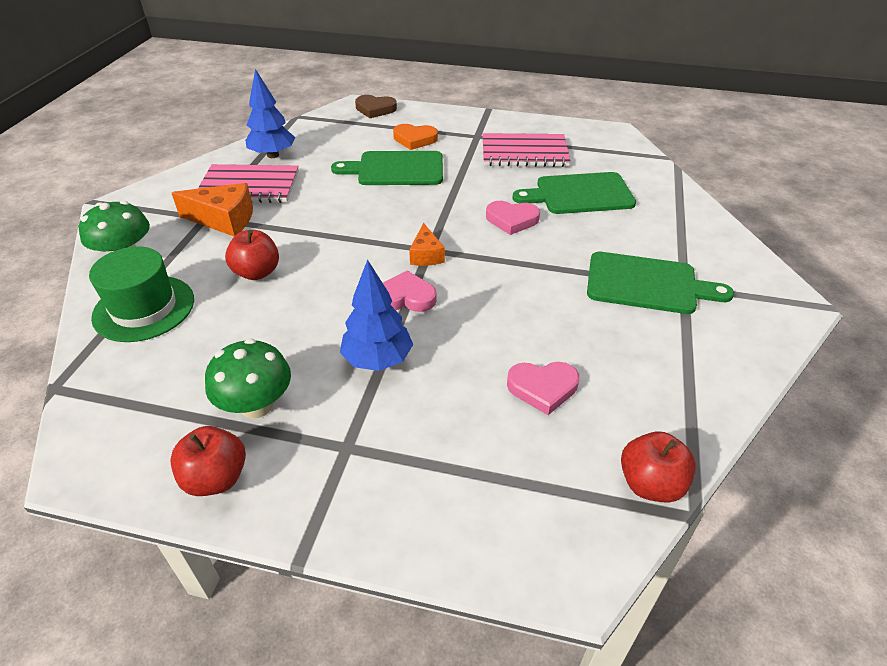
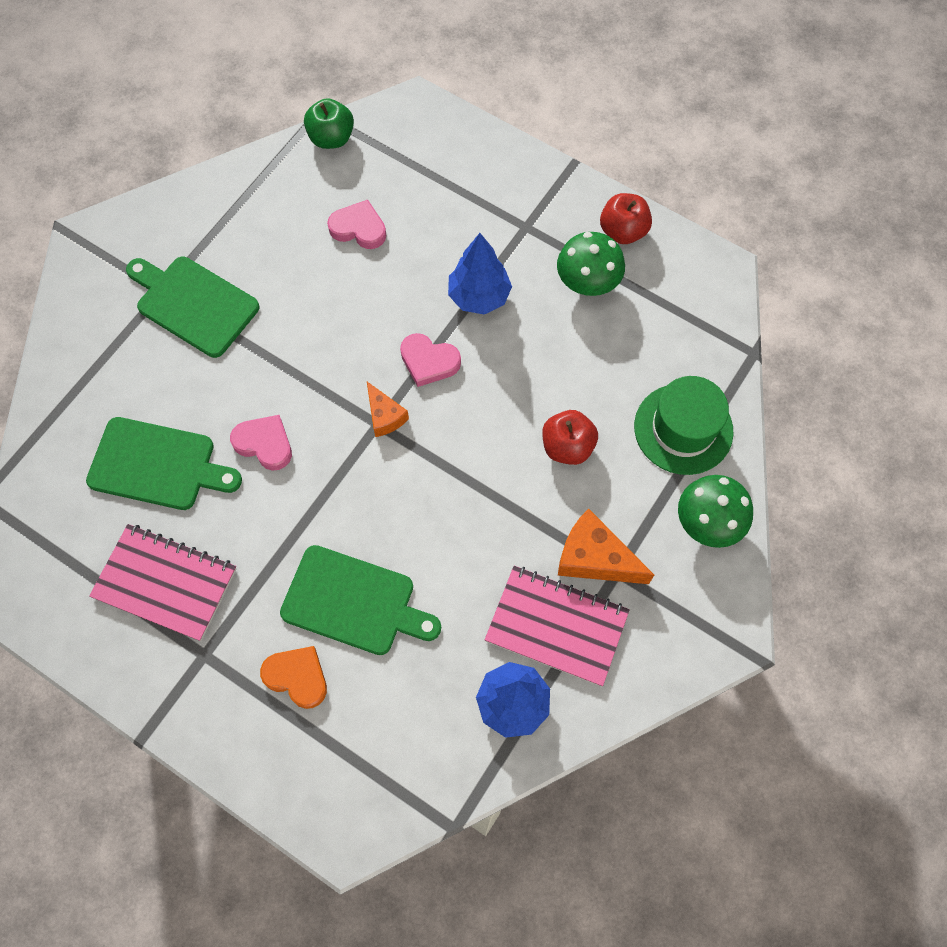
camera: 160 degrees left, 25 degrees up
brown heart [355,95,397,118] -> none
orange cheese [409,223,445,266] -> orange cheese turned 135 degrees clockwise [367,382,409,437]
red apple [621,432,696,503] -> green apple [304,98,354,149]

